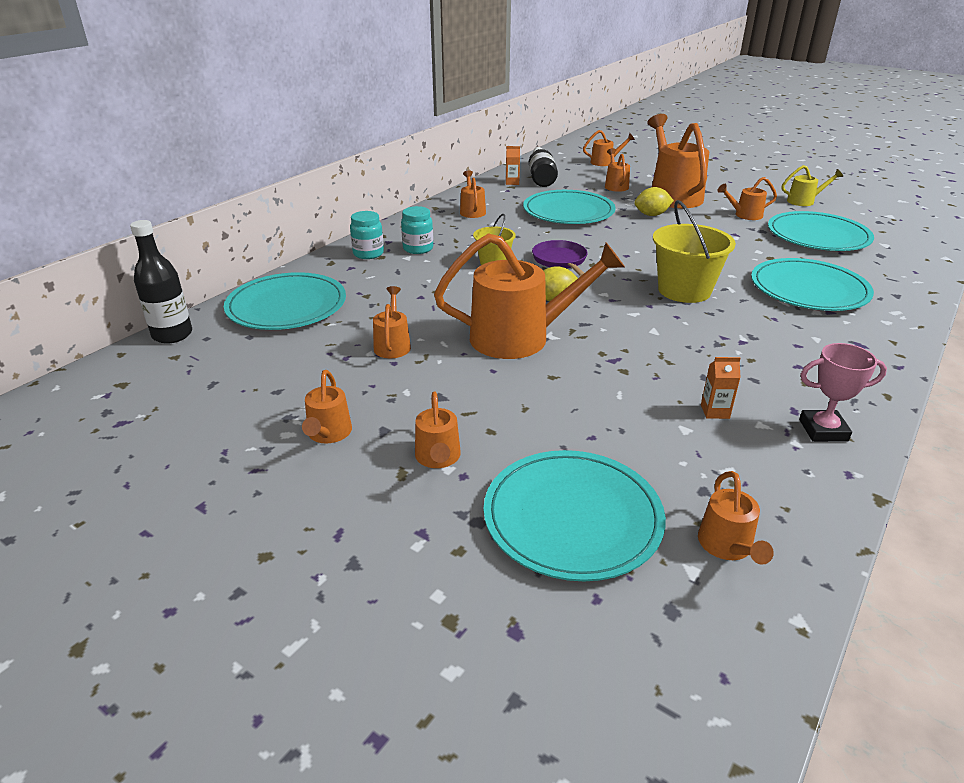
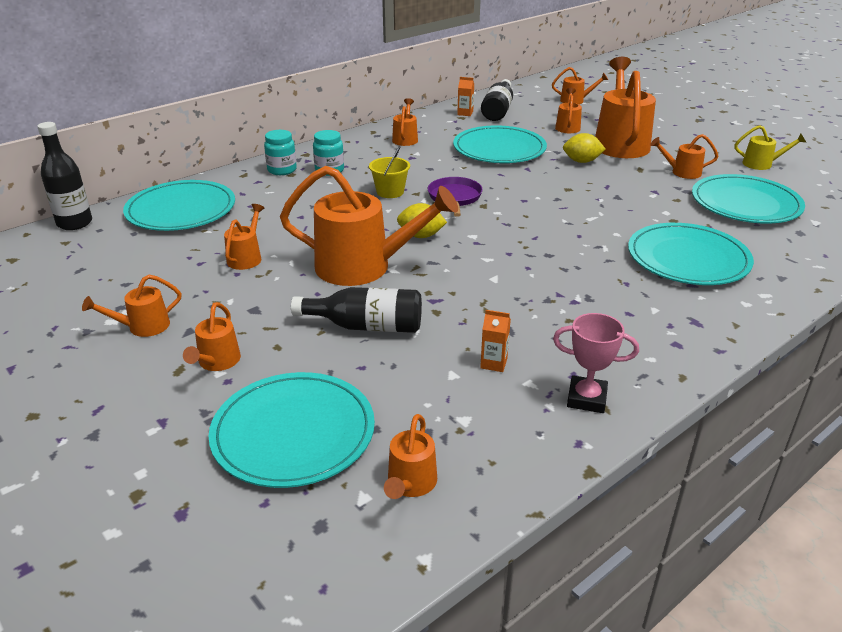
camera: 15 degrees right, 0 degrees up
orange watering can [302,370,352,443] -> orange watering can turned 45 degrees clockwise [82,275,182,337]
yellow bucket [653,200,736,303] -> none
none -> black bottle [291,287,422,333]

